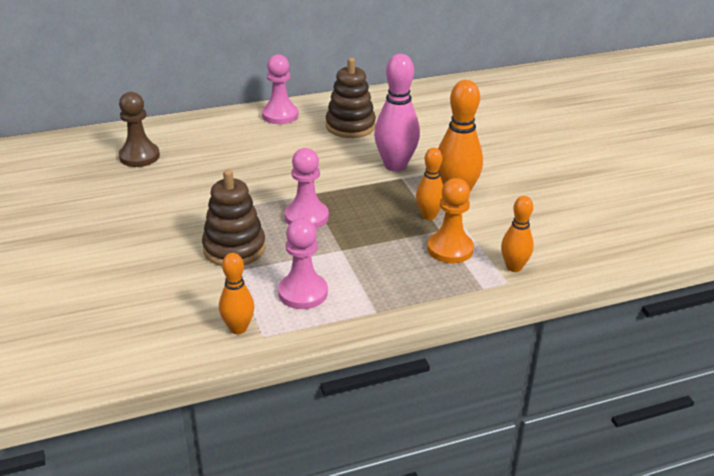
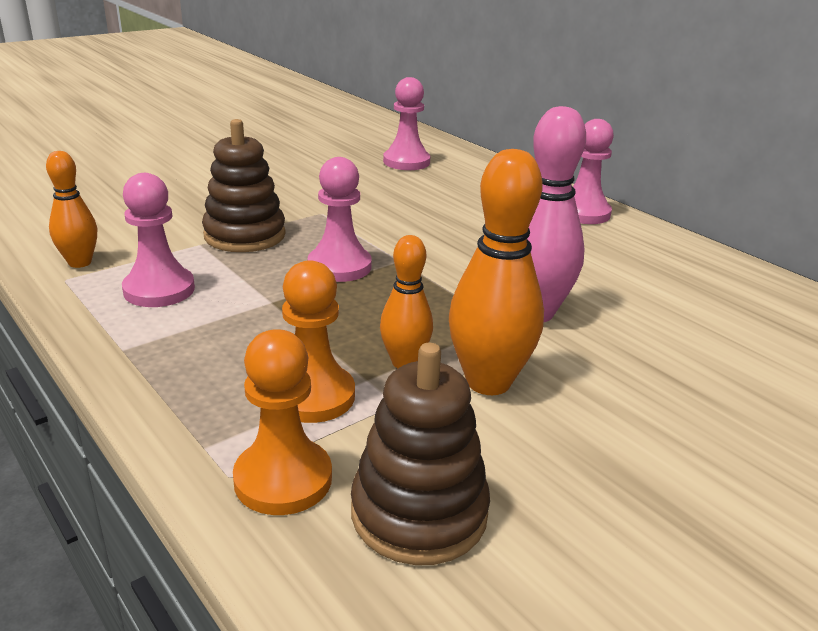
camera: 70 degrees right, 5 degrees down
brown pawn [119,92,160,167] -> pink pawn [383,77,431,170]
brown stacking toy [326,58,376,138] -> brown stacking toy moved to [351,343,490,565]
orange bowling pin [501,196,534,272] -> orange pawn [233,329,332,515]

